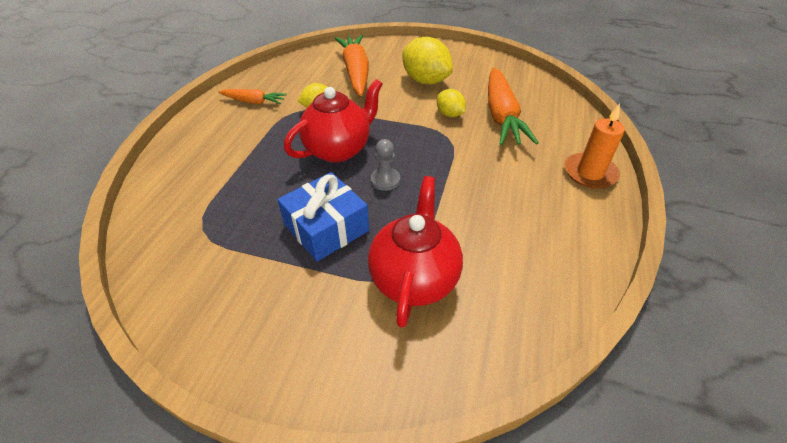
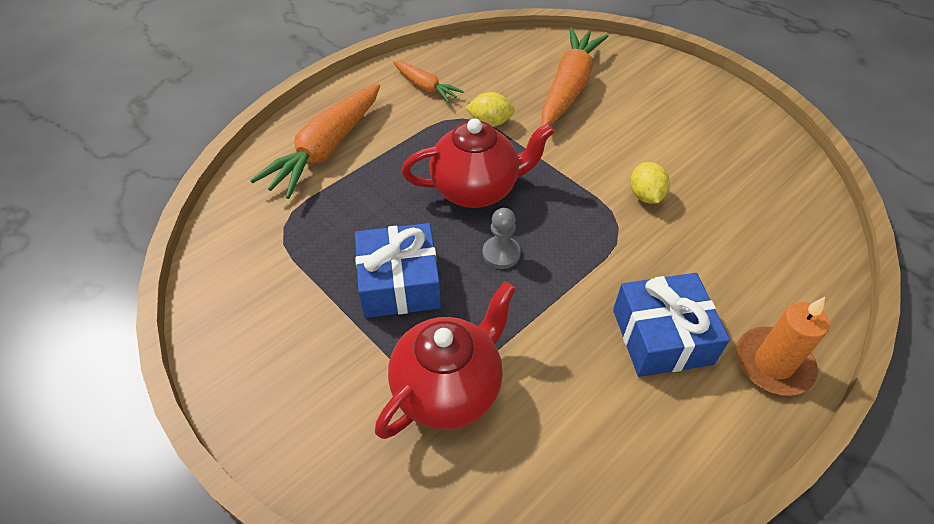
camera: 30 degrees right, 5 degrees up
yellow lemon [403,37,453,84] -> none
orange carrot [488,68,539,145] -> orange carrot moved to [250,84,380,199]
none -> blue gift [613,273,730,377]

